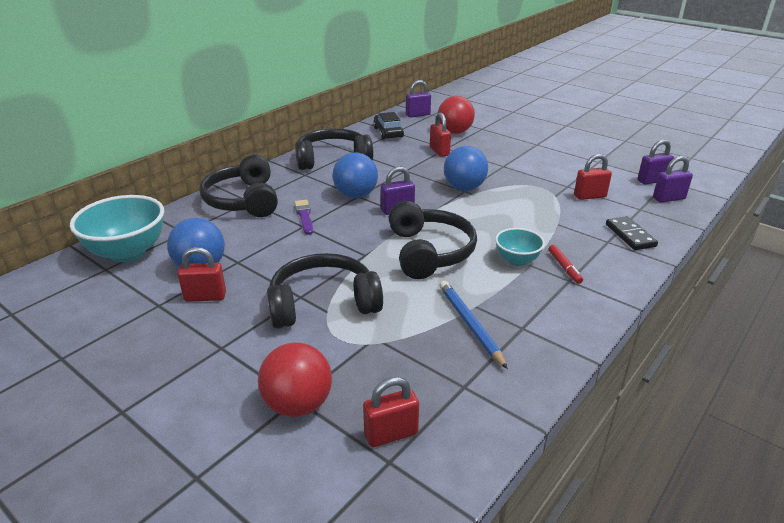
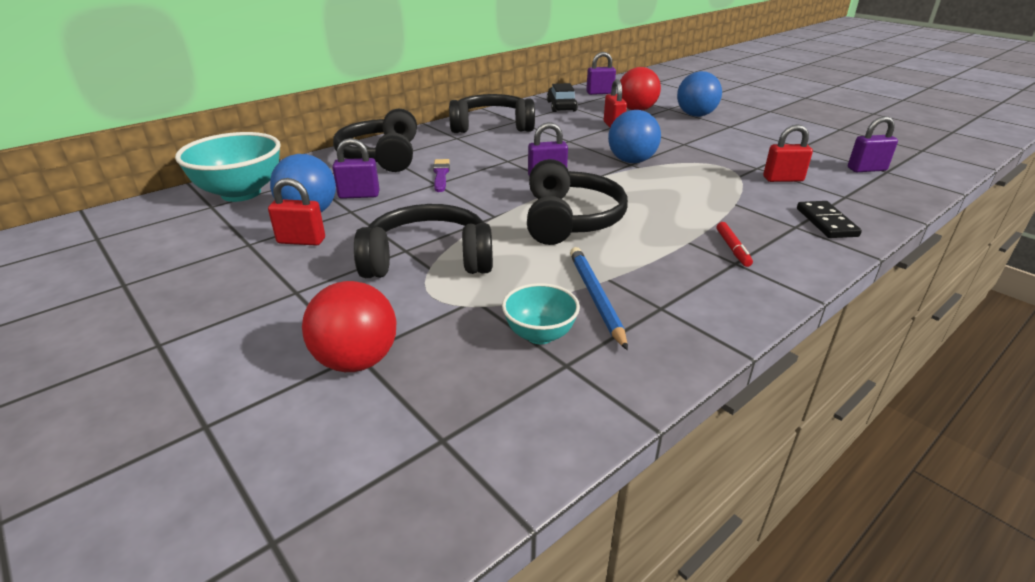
camera: 10 degrees right, 0 degrees up
blue ball [333,152,378,198] -> blue ball moved to [677,71,722,117]
red padlock [363,377,419,447] -> none
turquoise bowl [495,228,545,266] -> turquoise bowl moved to [502,283,580,344]
purple padlock [653,156,693,203] -> purple padlock moved to [333,138,380,199]

